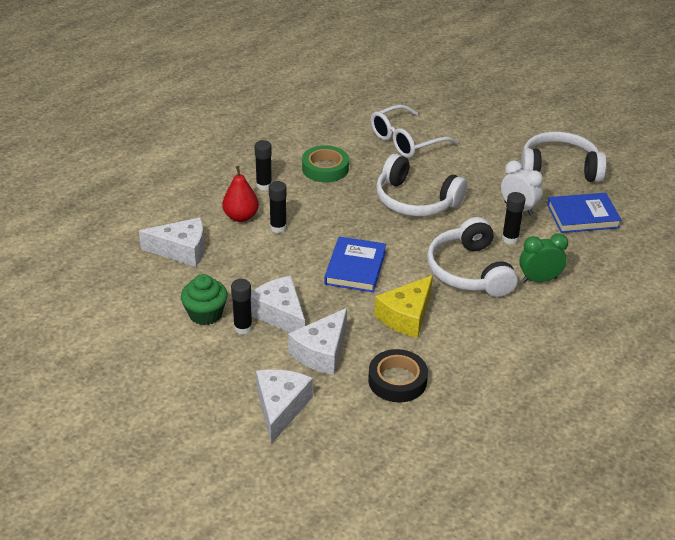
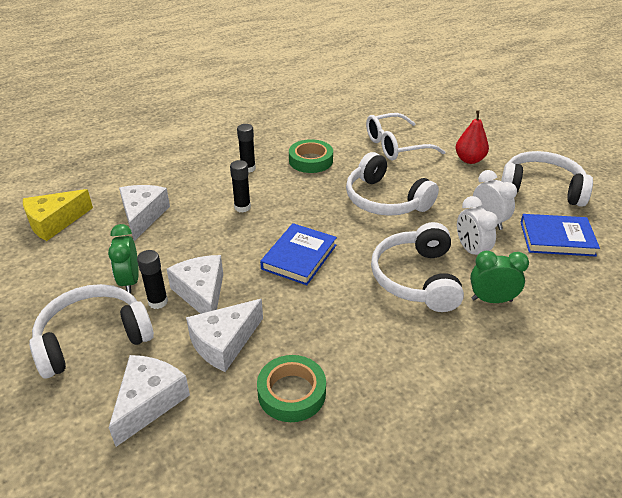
camera: 15 degrees right, 0 degrees up
white cheese [139,217,204,267] -> white cheese turned 105 degrees counterclockwise [119,185,170,241]
green cupcake [181,274,228,325] -> green clock [108,224,139,293]
red pear [222,166,259,222] -> red pear moved to [455,110,489,164]
black tape [368,349,428,403] -> green tape [257,355,326,422]
yellow cheese [374,275,433,338] -> yellow cheese moved to [23,189,93,241]
black glue stick [502,192,526,244] -> white clock [457,196,498,255]
none -> white headphones [29,284,154,378]

